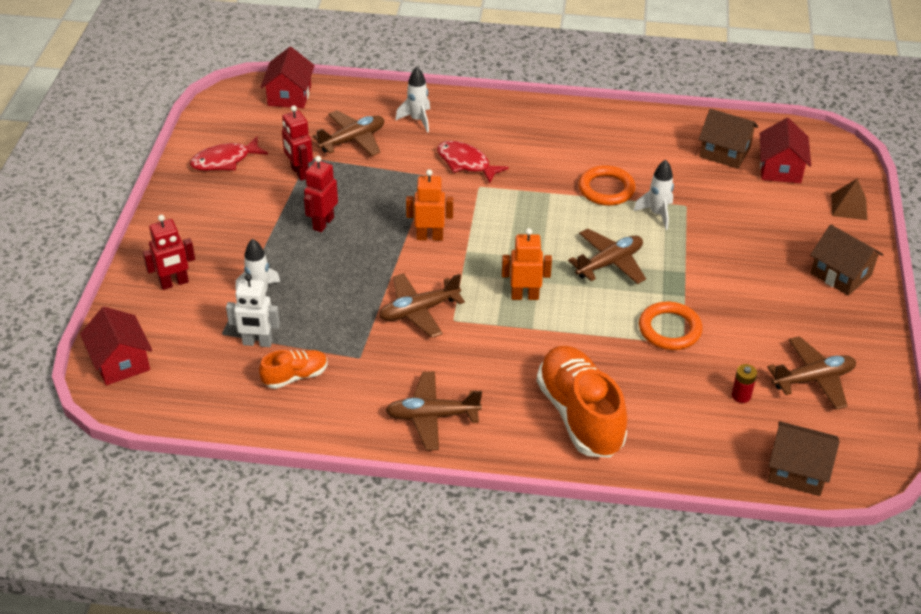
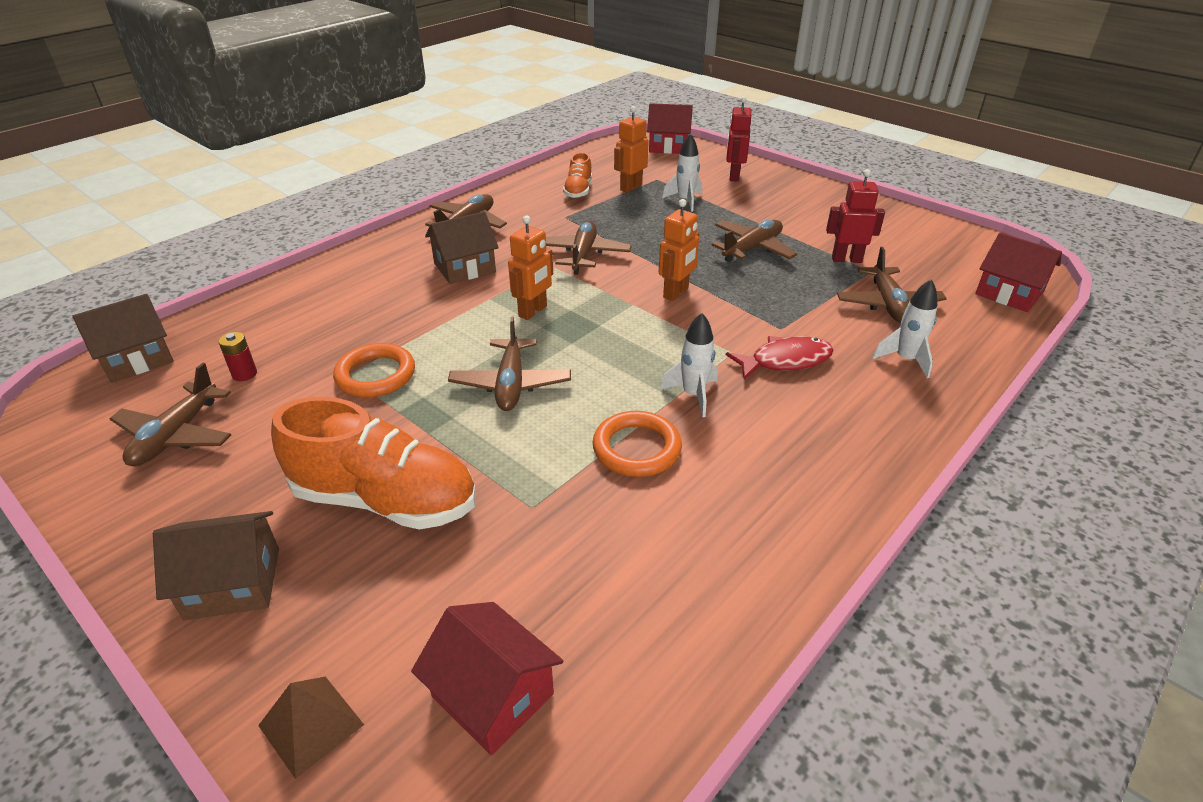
camera: 125 degrees right, 5 degrees down
red fish [190,136,268,171] -> none
white robot [226,274,280,347] -> orange robot [614,106,649,193]
red robot [304,156,338,232] -> brown plane [711,219,797,262]
orange shoe [537,346,627,458] -> orange shoe moved to [271,397,476,529]
white rocket [634,160,674,230] -> white rocket moved to [660,313,718,417]
brown house [699,109,758,169] -> brown house moved to [425,211,499,284]

